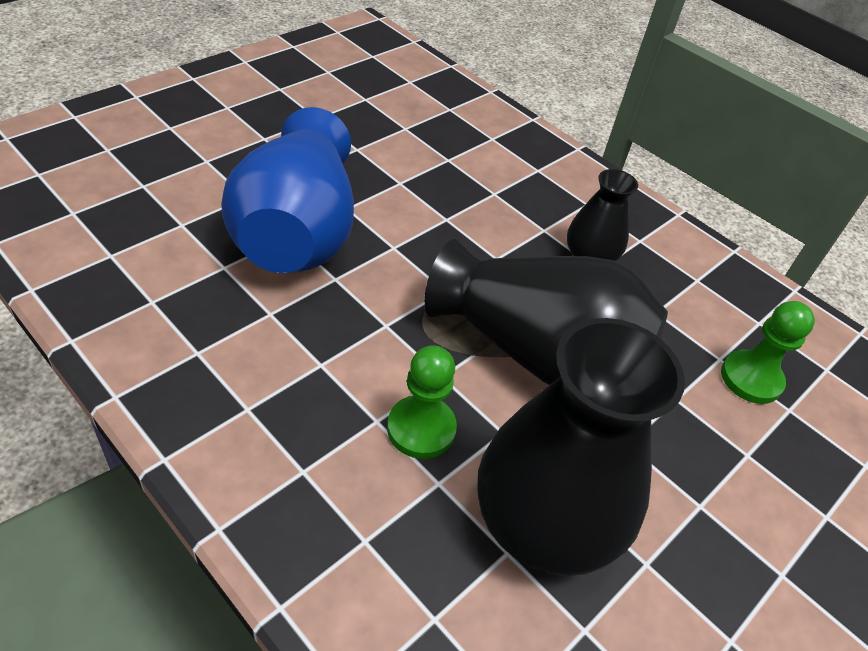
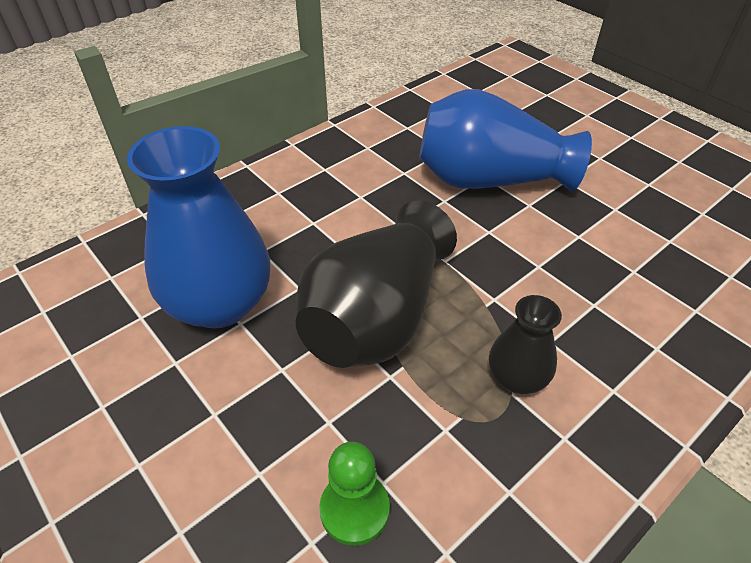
camera: 100 degrees right, 0 degrees up
green pawn [387,345,457,459] -> none
black vase [477,318,685,576] -> blue vase [127,126,270,328]

